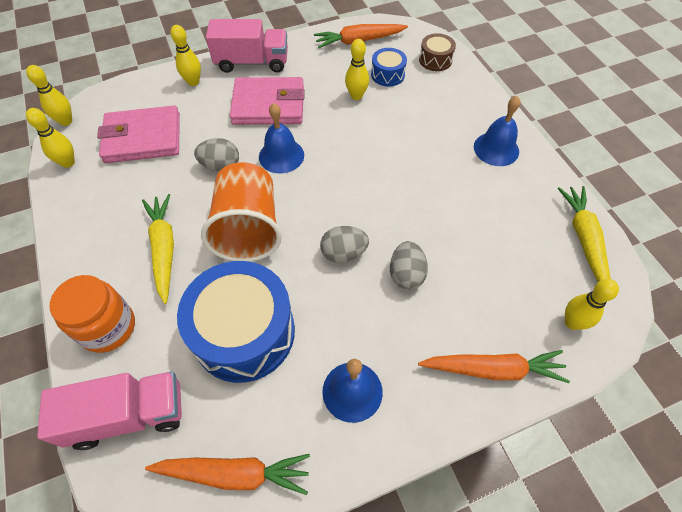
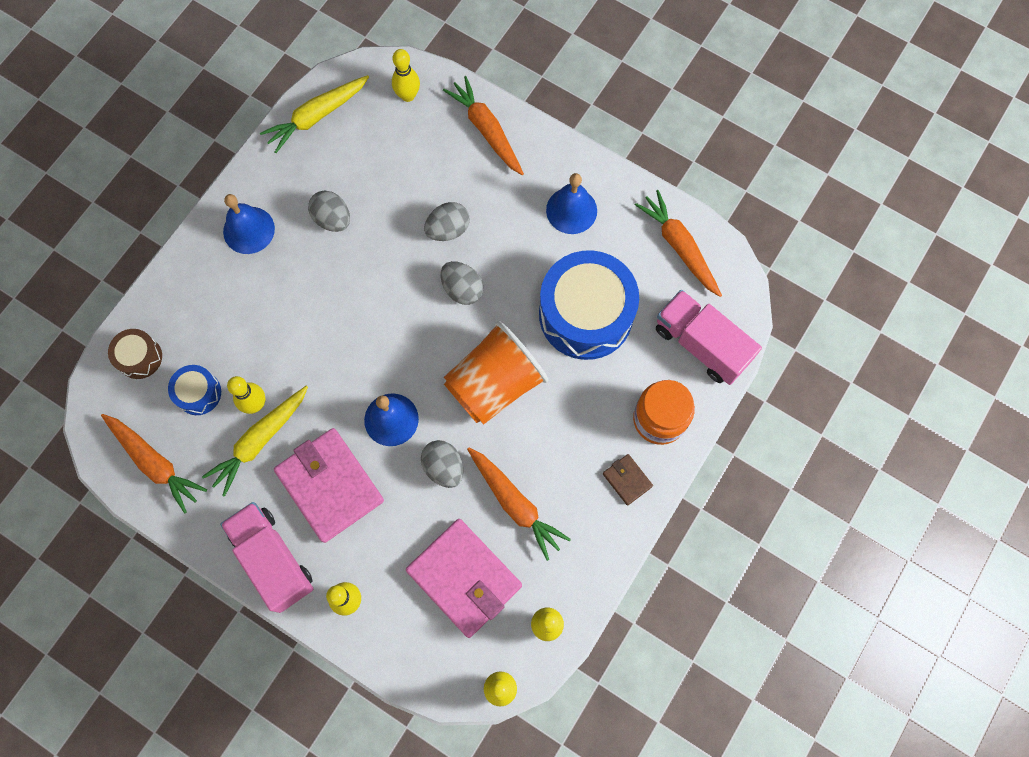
camera: 125 degrees left, 15 degrees up
yellow carrot [142,194,174,304] -> yellow carrot moved to [202,386,308,497]
none -> grey egg [308,190,350,232]
none -> orange carrot [467,448,571,561]
none -> brown wallet [603,454,653,506]

